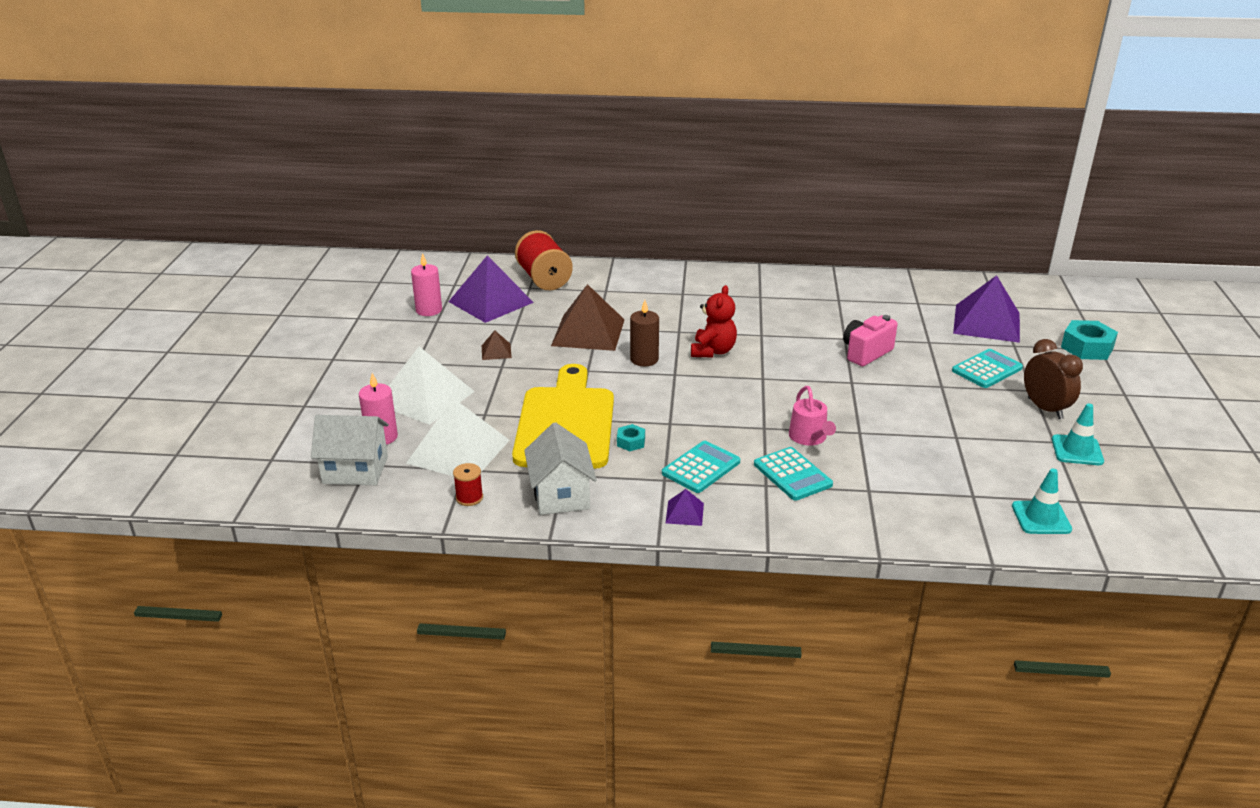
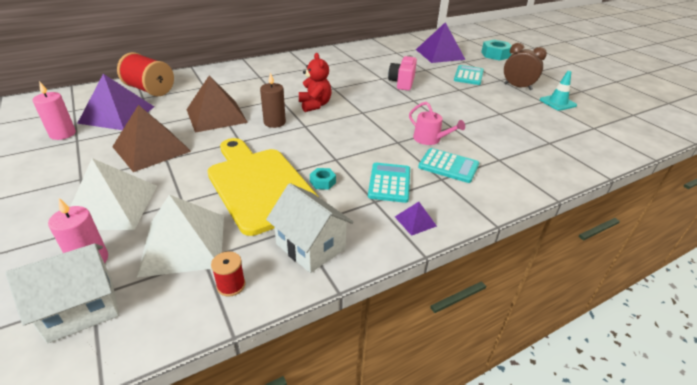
camera: 35 degrees left, 5 degrees up
brown pyramid [482,331,512,360] -> brown pyramid [112,105,191,172], size x2.26
turquoise traffic cone [1012,468,1072,534] -> none

